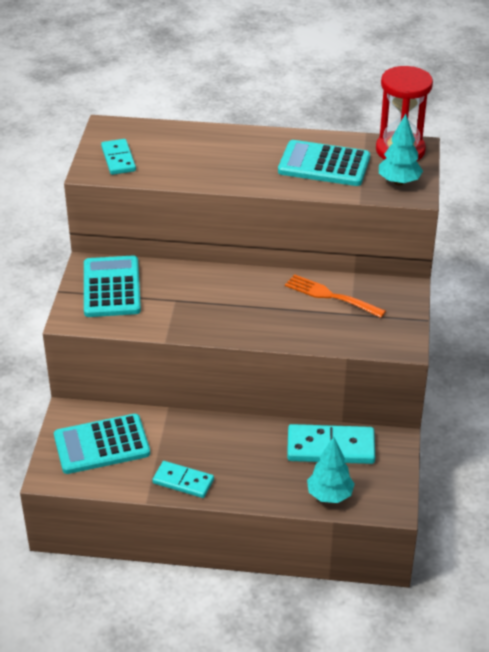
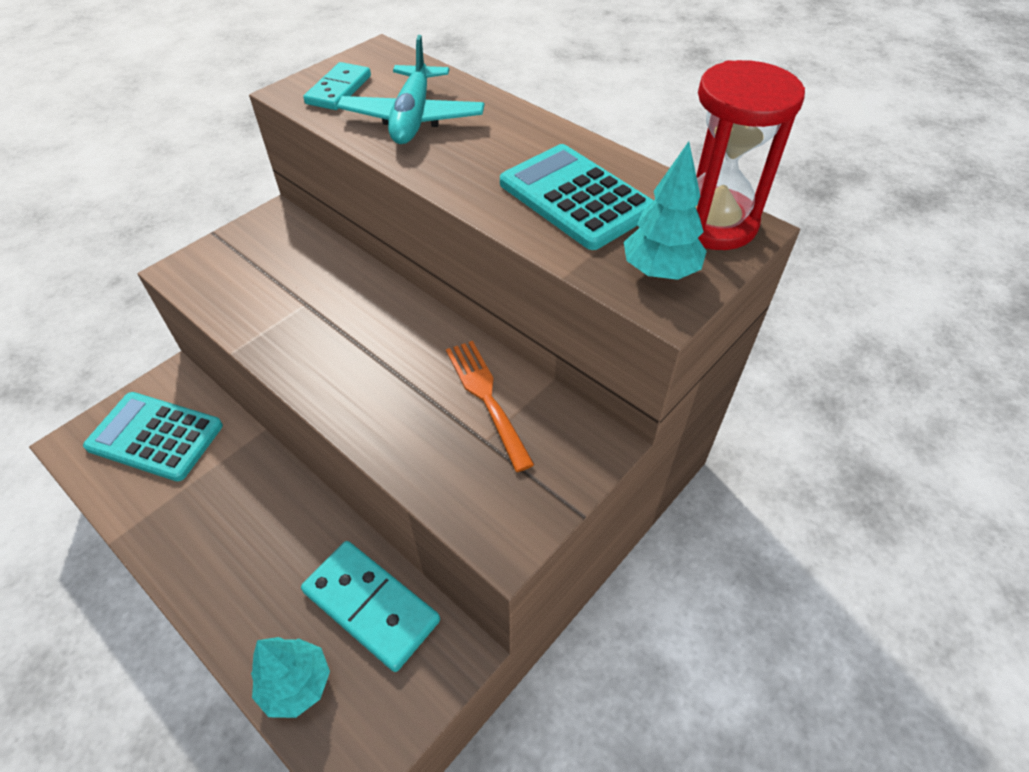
camera: 35 degrees right, 10 degrees up
turquoise calculator [84,256,141,317] -> none
turquoise domino [153,461,214,498] -> none
none -> turquoise plane [337,35,484,144]

